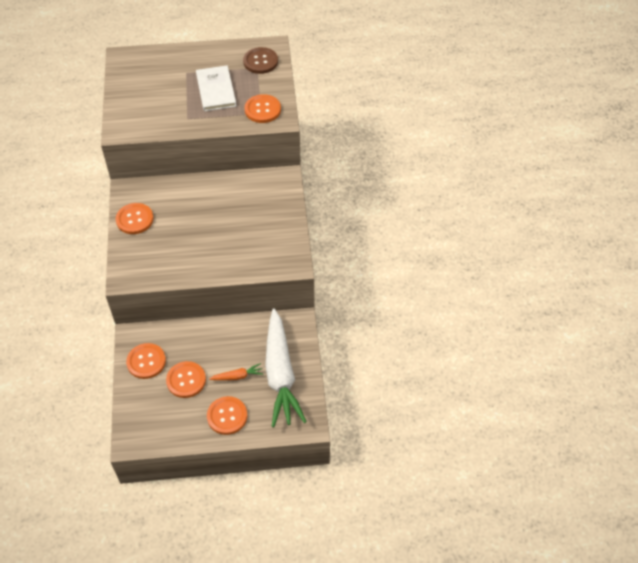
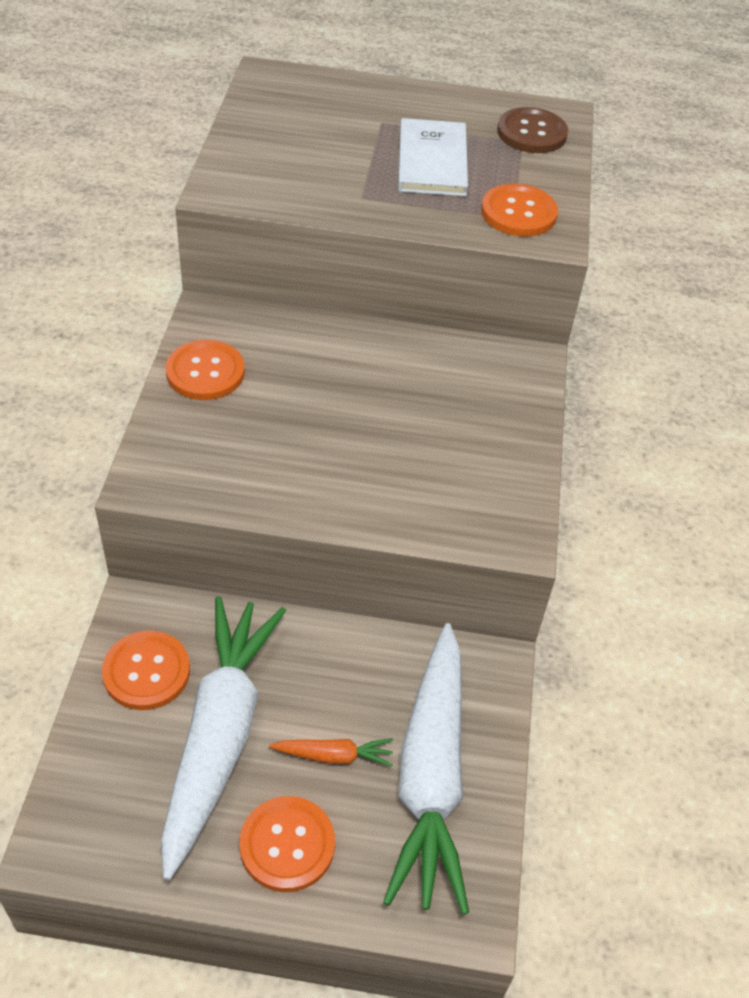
camera: 10 degrees right, 5 degrees down
orange button [166,361,206,398] -> white carrot [161,596,286,880]

